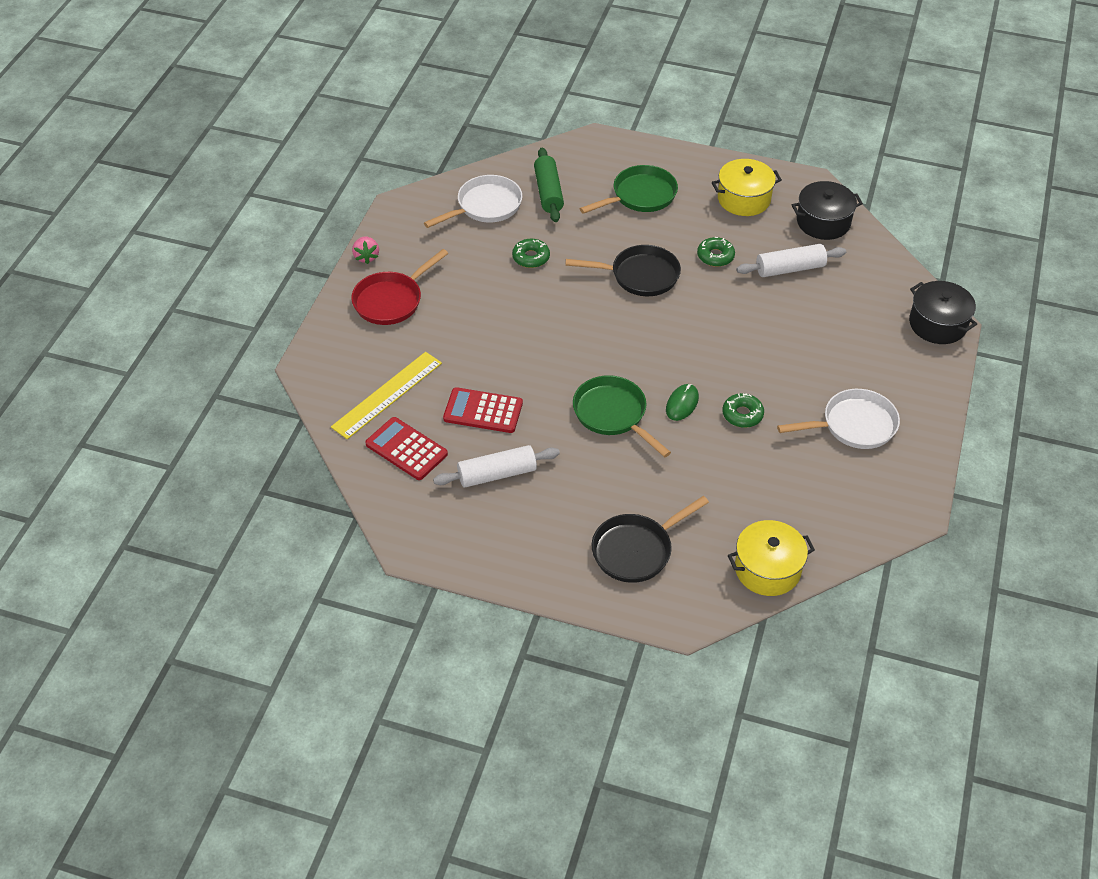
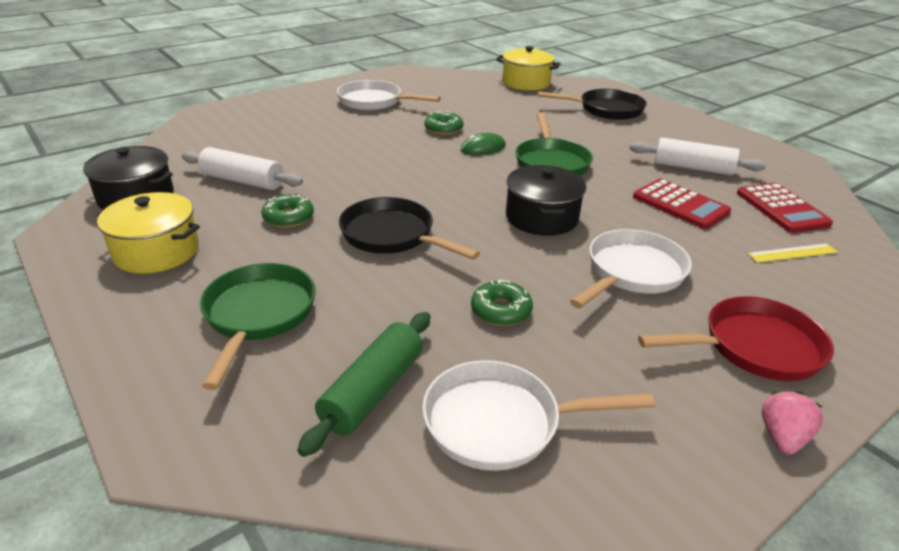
camera: 145 degrees left, 15 degrees down
yellow ruler [331,352,442,439] -> yellow ruler [747,243,838,263], size x0.54
green pan [580,165,678,214] -> green pan turned 90 degrees clockwise [200,263,316,390]
black pot [909,281,977,344] -> black pot moved to [506,165,586,236]
none -> white pan [570,229,692,308]

